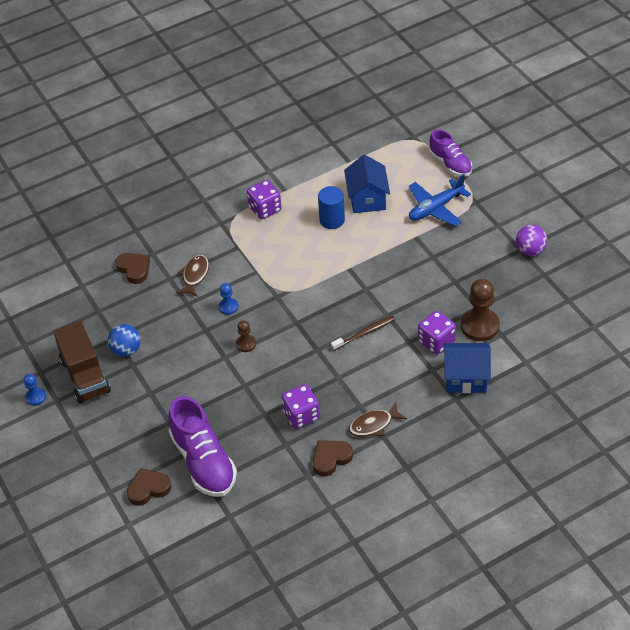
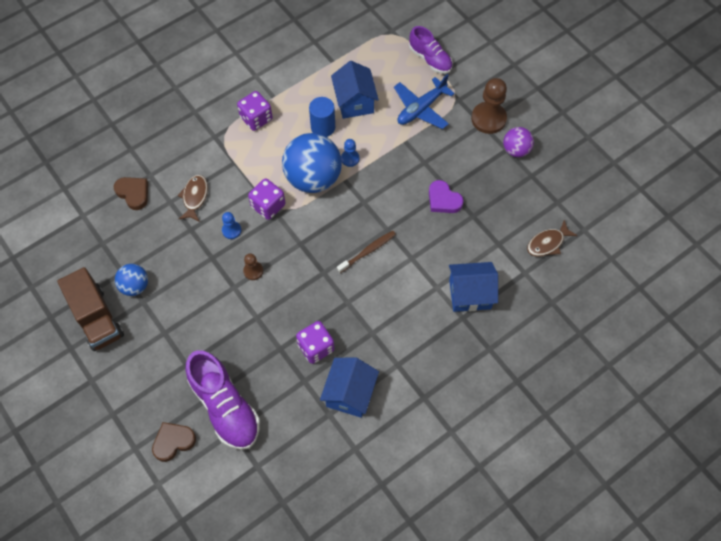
camera: 10 degrees left, 15 degrees up
blue pawn [24,374,46,406] -> blue pawn moved to [341,139,359,167]
brown heart [313,440,353,476] -> blue house [320,357,379,418]
brown fish [349,402,407,437] -> brown fish moved to [527,220,578,257]
purple dice [418,311,456,354] -> purple dice moved to [248,179,285,220]
brown pawn [461,279,500,341] -> brown pawn moved to [471,78,507,134]
none -> blue ball [282,133,342,193]
none -> purple heart [429,180,464,213]

